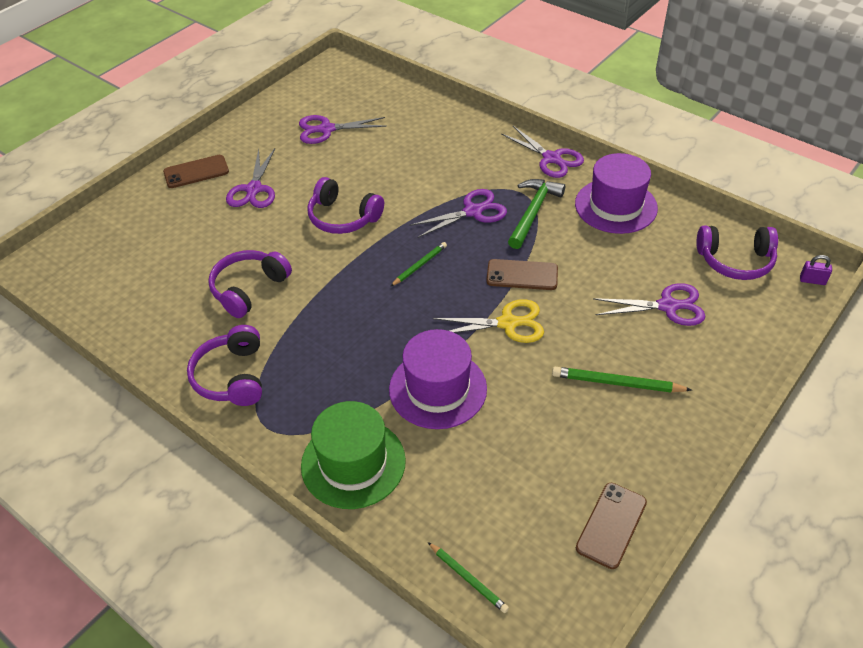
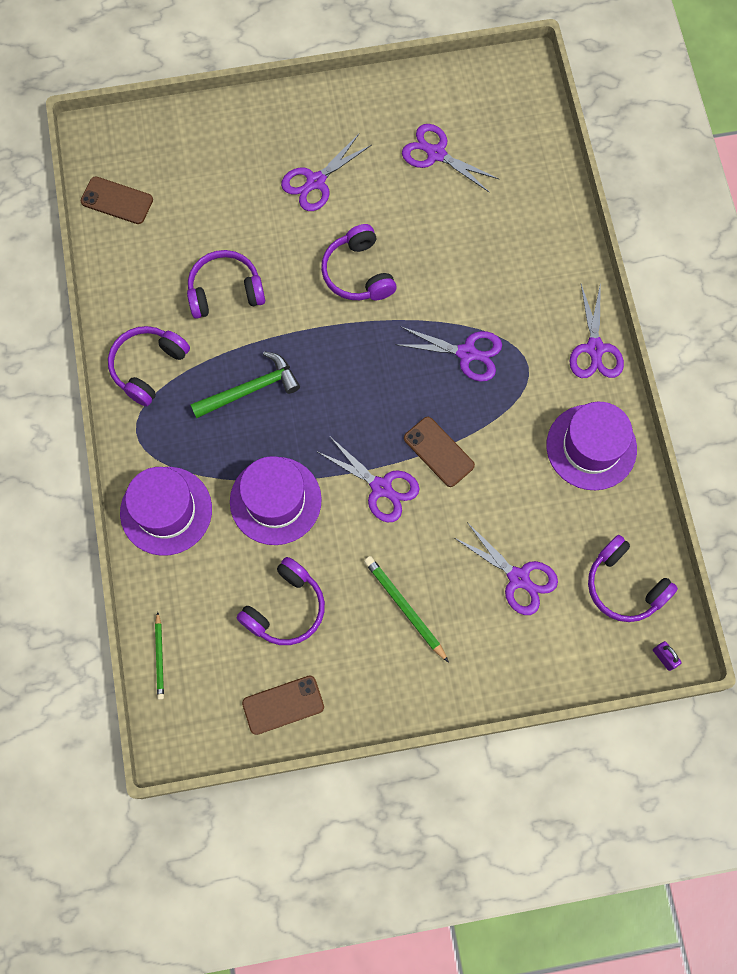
camera: 40 degrees right, 25 degrees up
brown phone [163,155,229,188] -> brown phone moved to [80,176,153,224]
green hat [301,401,406,509] -> purple hat [120,467,212,556]
green pencil [390,242,447,287] -> none
yellow scissors [433,299,544,343] -> purple scissors [318,437,420,522]
green hammer [508,179,565,249] -> green hammer moved to [190,351,300,419]
none -> purple headphones [237,557,325,645]

